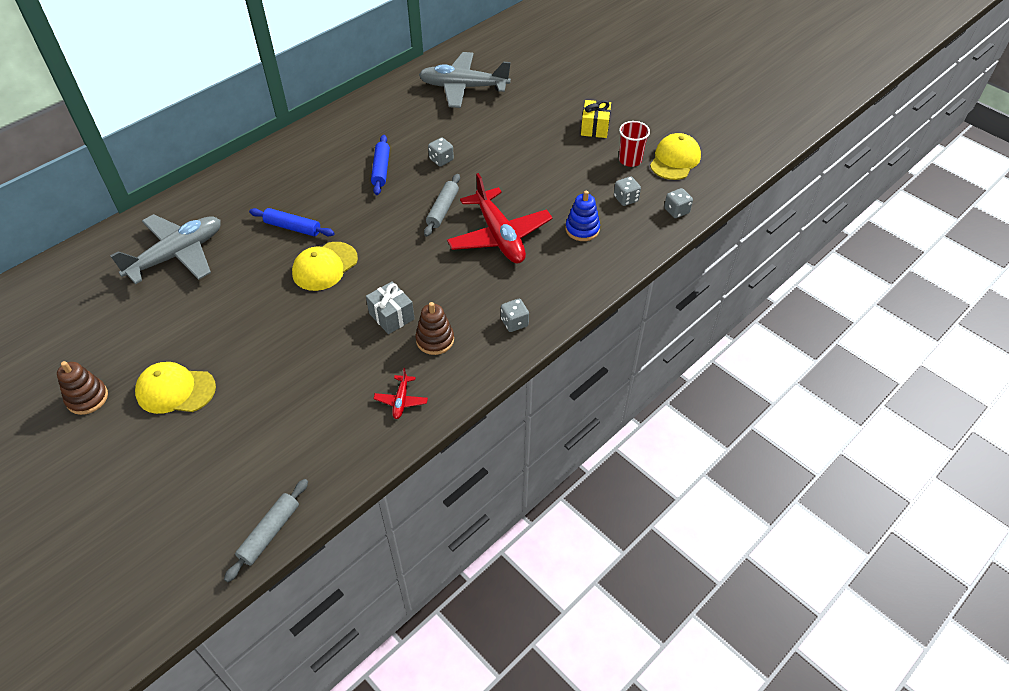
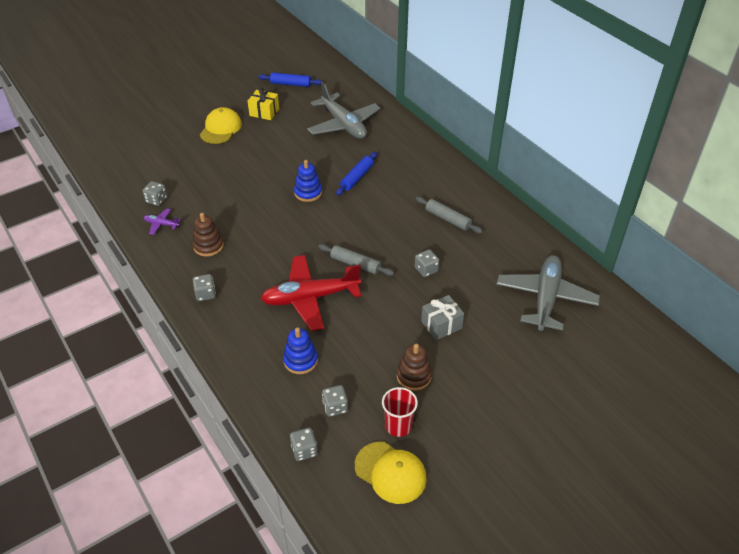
camera: 100 degrees right, 5 degrees down
brown stacking toy [57,361,108,415] -> brown stacking toy moved to [397,344,432,391]
grey rolling pin [224,479,308,582] -> grey rolling pin moved to [416,197,483,234]
yellow cap [292,242,358,291] -> blue stacking toy [294,160,322,202]
grey gift [366,281,415,334] -> grey gift moved to [421,295,464,340]
blue rolling pin [371,135,390,195] -> blue rolling pin moved to [258,72,323,87]
red plane [374,368,428,419] -> purple plane [144,209,181,235]
yellow gift [581,100,611,138] -> yellow gift moved to [248,88,279,120]
none -> grey dice [143,181,167,206]

